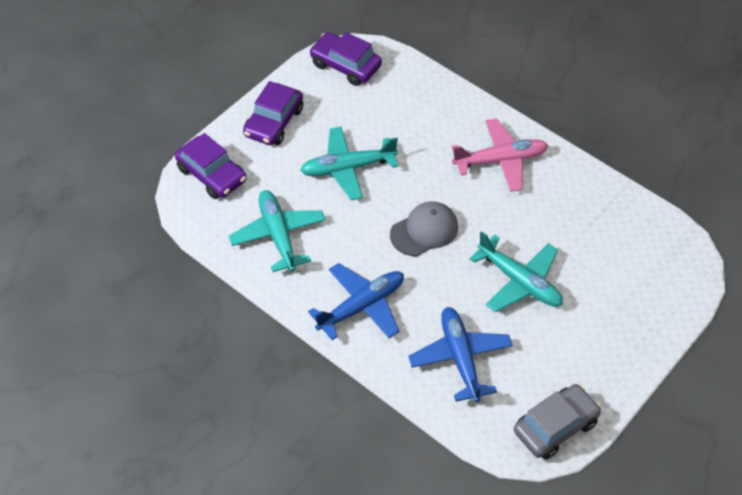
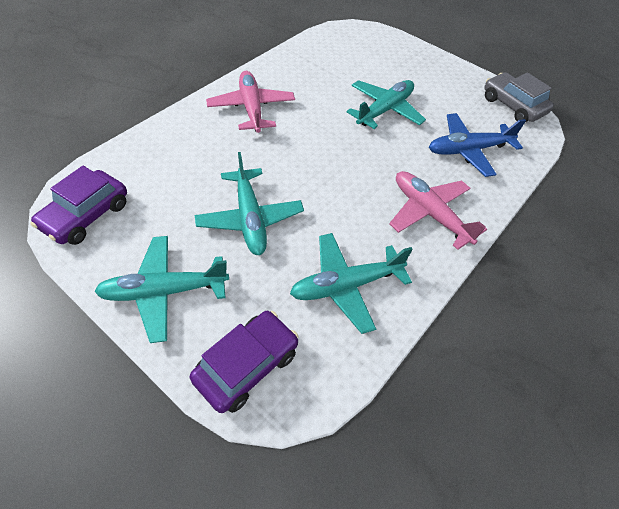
camera: 95 degrees left, 0 degrees up
purple car [243,81,303,145] -> turquoise plane [94,236,229,343]
blue plane [308,263,404,340] -> pink plane [389,171,487,250]
grey cap [390,201,458,256] -> none

